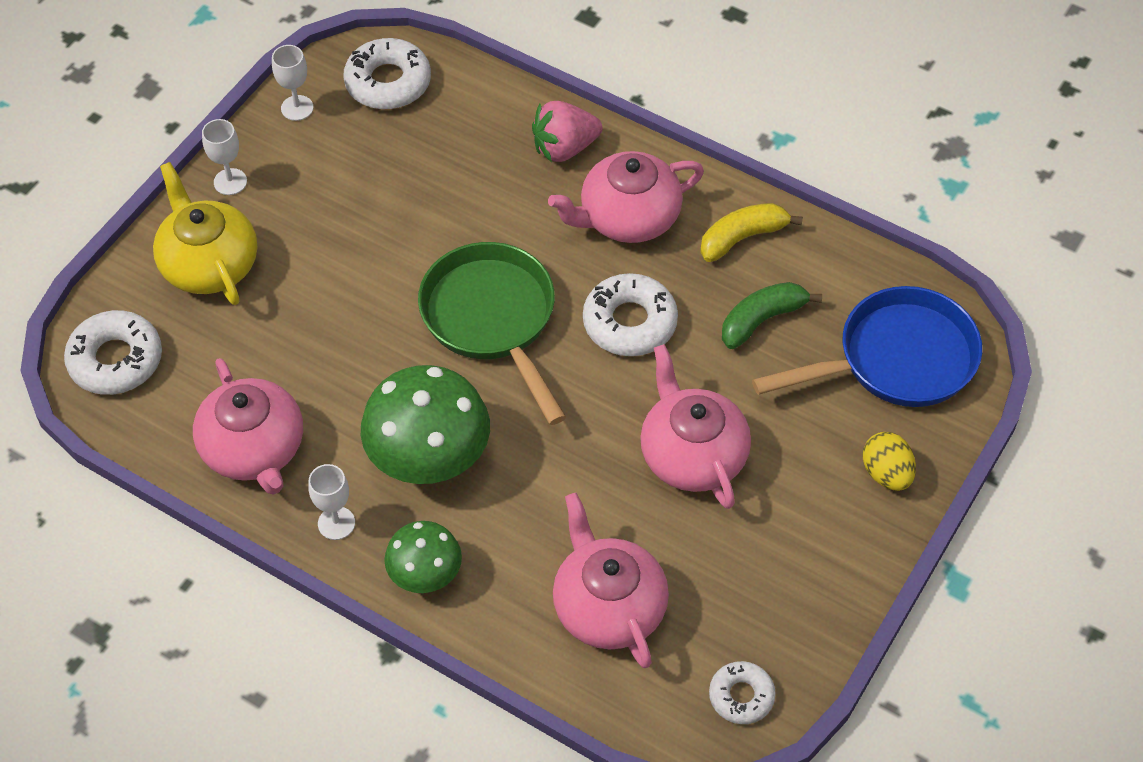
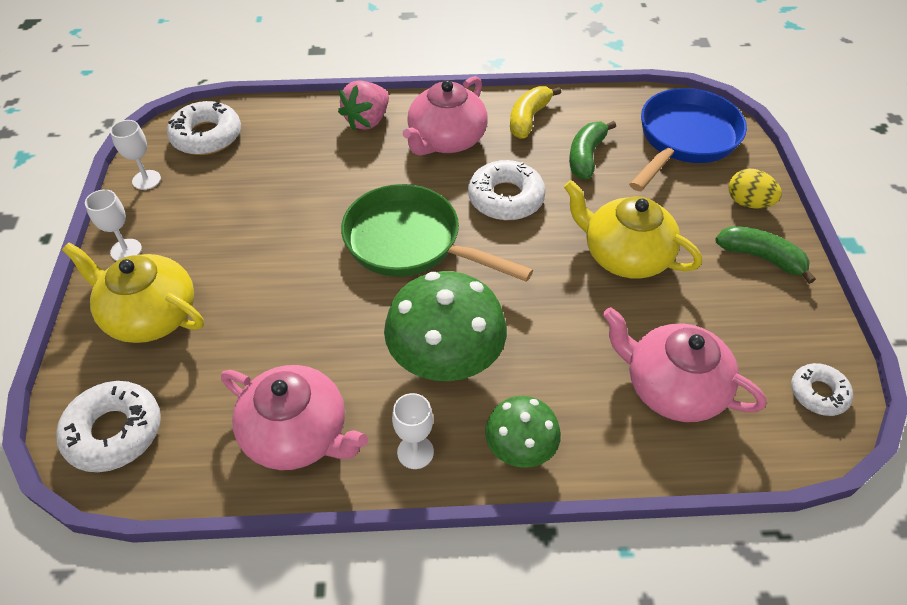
camera: 35 degrees left, 5 degrees down
pink teapot [640,344,751,509] -> yellow teapot [564,180,702,279]
none -> green banana [715,226,816,284]

